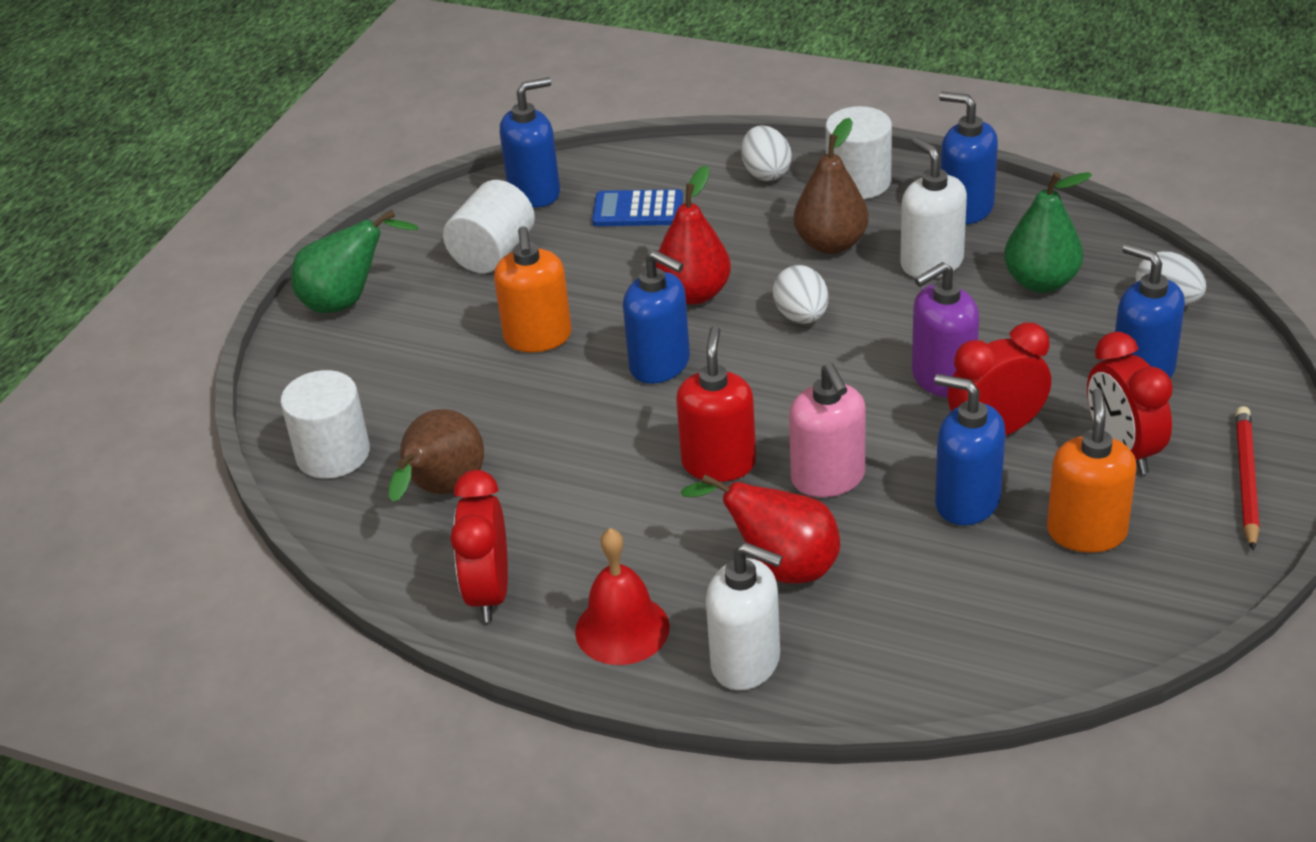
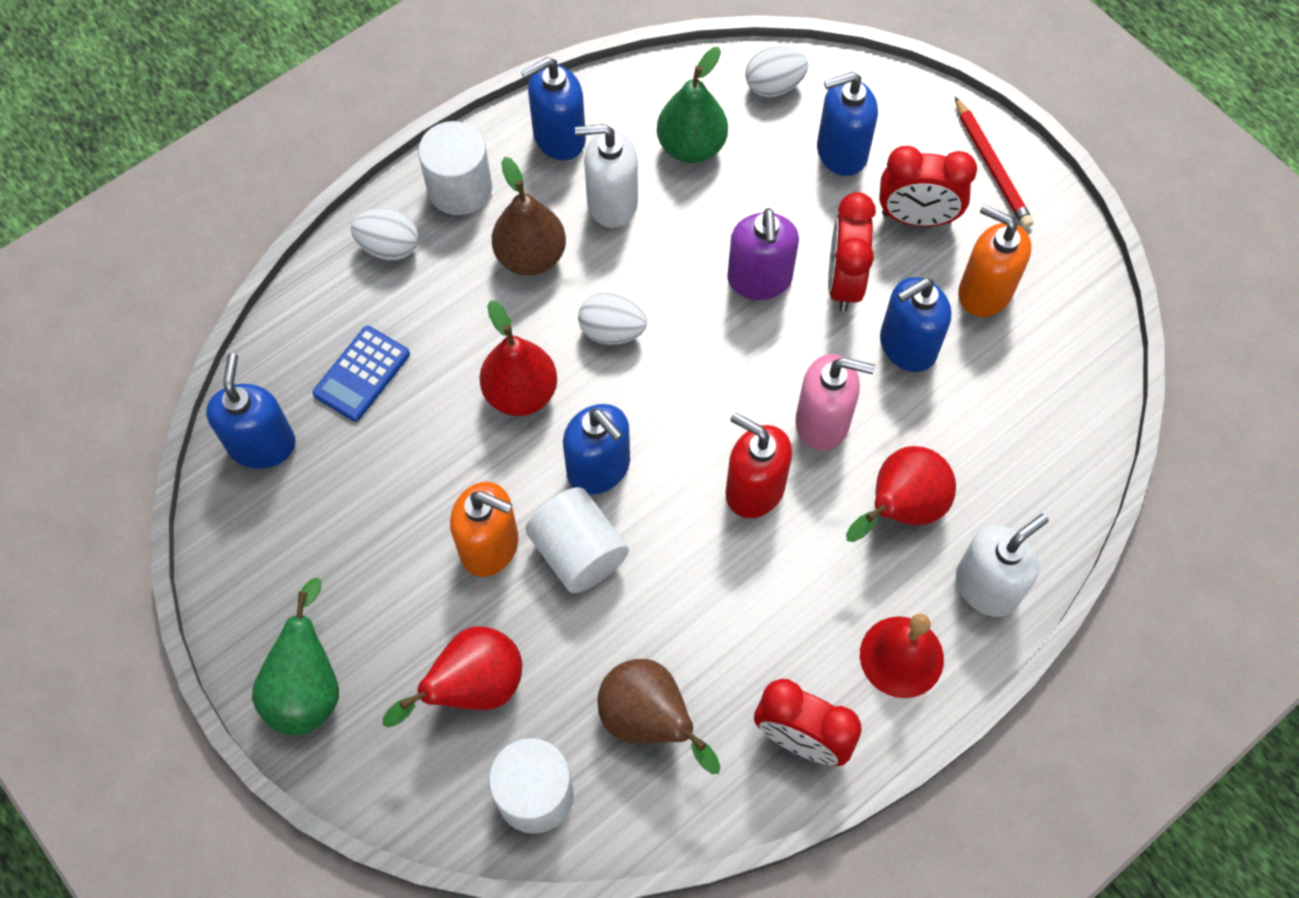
camera: 65 degrees left, 25 degrees up
white cylinder [443,180,535,273] -> white cylinder moved to [525,487,629,593]
blue soap dispenser [623,250,690,384] -> blue soap dispenser turned 75 degrees clockwise [563,404,630,494]
red pencil [1236,406,1260,551] -> red pencil turned 150 degrees counterclockwise [955,97,1034,228]
none -> red pear [383,626,522,727]

